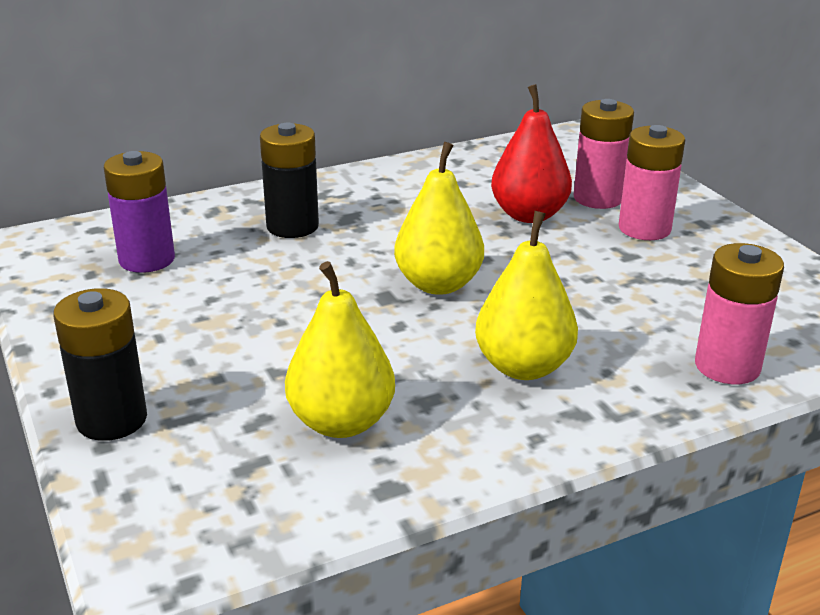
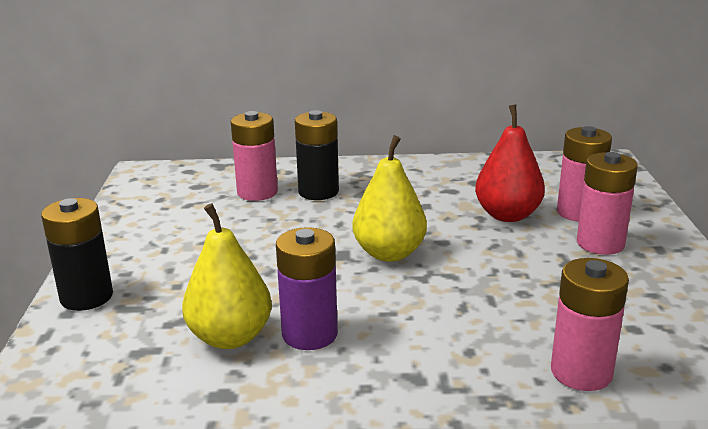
camera: 25 degrees right, 5 degrees down
purple battery [104,151,175,273] -> purple battery moved to [276,227,338,350]
yellow pear [475,211,578,380] -> none
none -> pink battery [231,111,278,201]

